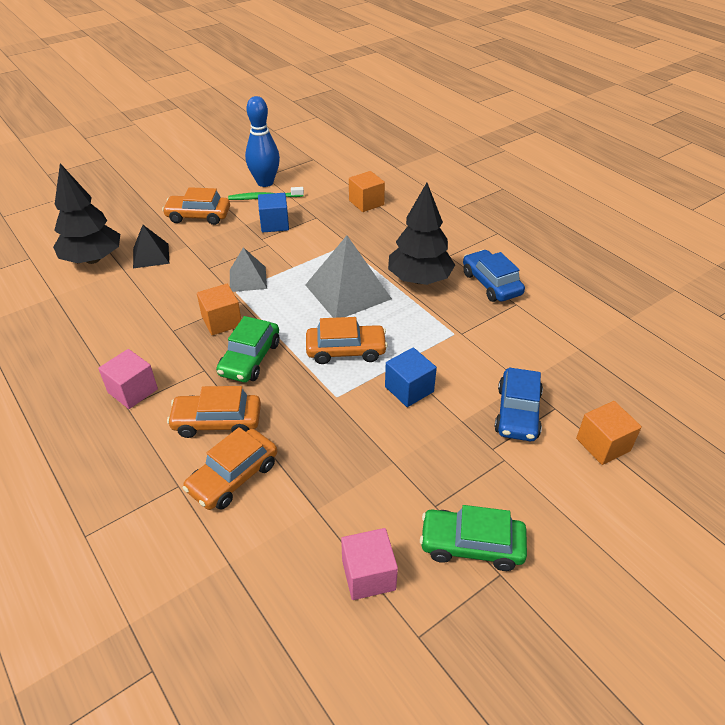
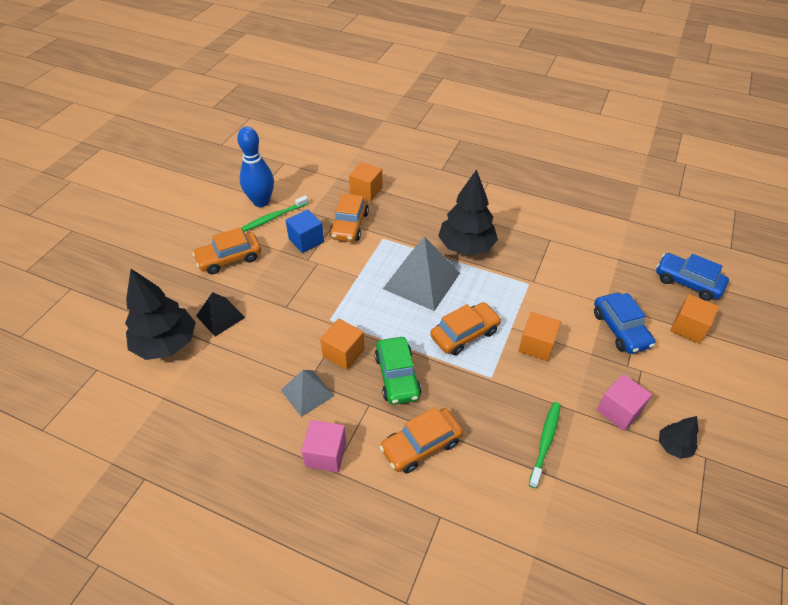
camera: 30 degrees left, 5 degrees up
orange car [183,427,277,510] -> orange car moved to [329,193,369,242]
grey pyramid [230,247,267,292] -> grey pyramid moved to [281,370,334,417]
pink cube [341,528,398,600] -> pink cube moved to [597,374,652,431]
blue cube [385,347,437,407] -> orange cube [518,312,561,361]
green car [420,505,527,571] -> black tree [659,416,699,459]
blue car [463,250,525,302] -> blue car moved to [656,253,729,301]
none -> green toothbrush [529,402,561,488]

